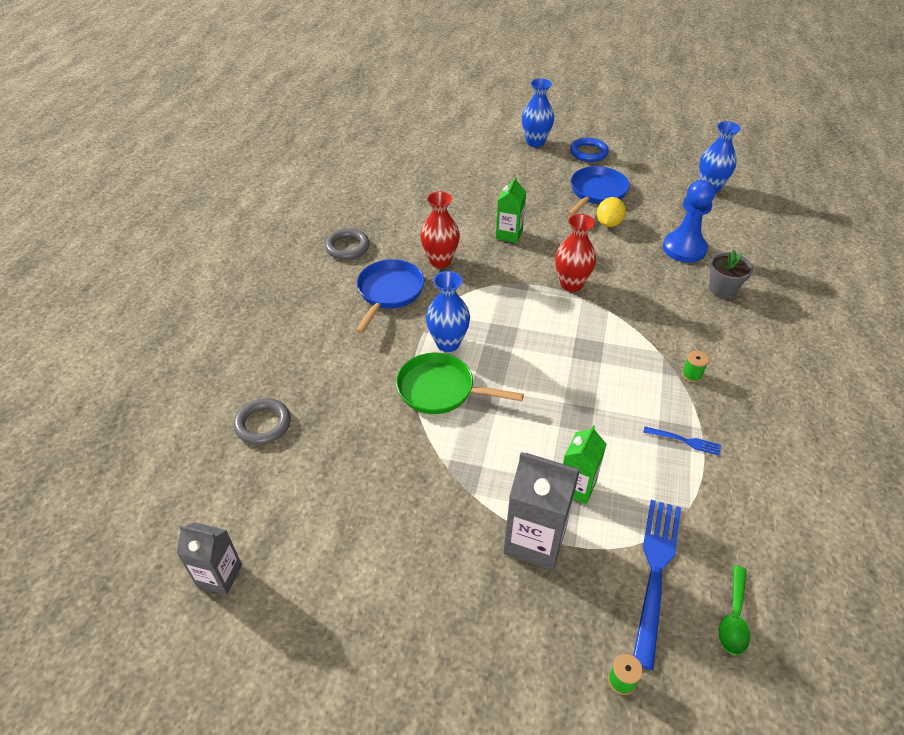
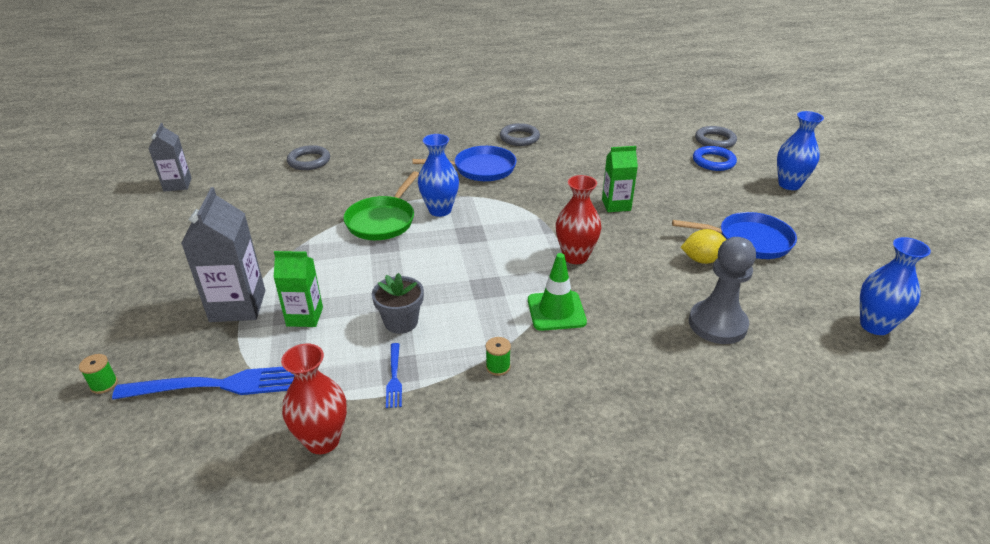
camera: 65 degrees right, 10 degrees down
green pan [396,353,524,414] -> green pan turned 150 degrees counterclockwise [343,171,419,240]
red vase [420,191,460,268] -> red vase moved to [281,344,347,454]
blue ring [570,138,609,162] -> blue ring moved to [693,146,737,171]
blue pawn [663,180,715,263] -> grey pawn [689,237,756,344]
grey flower pot [709,250,753,299] -> grey flower pot moved to [372,273,424,334]
green spoon [719,566,750,655] -> none
none -> green traffic cone [528,253,587,331]
none -> grey ring [695,126,737,149]

